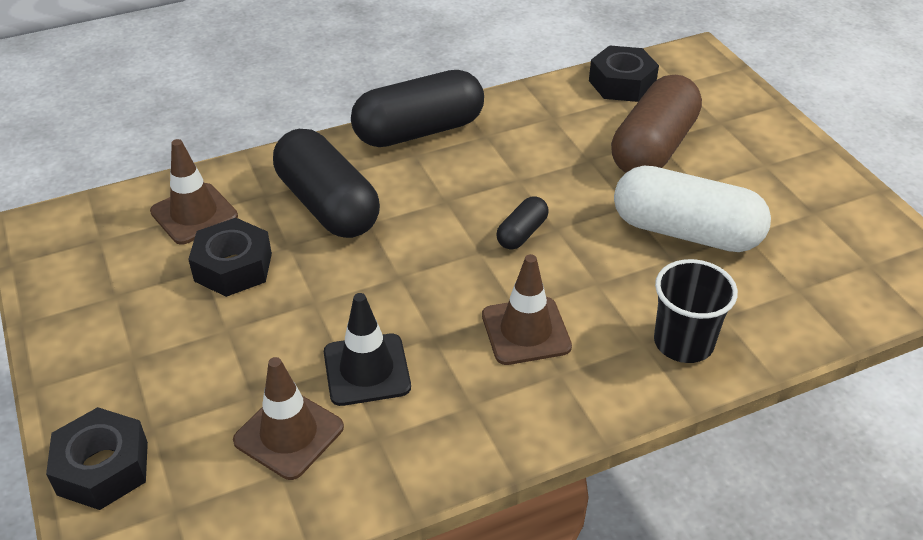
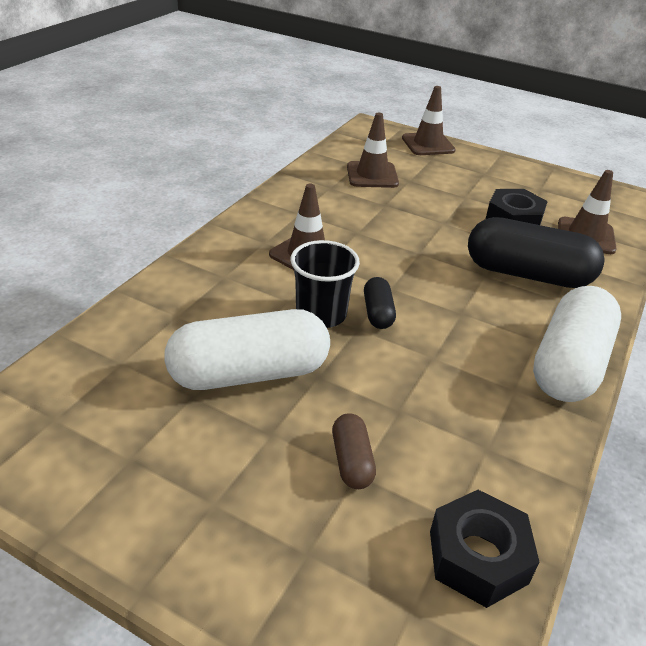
camera: 140 degrees right, 5 degrees down
black nut [46,407,148,510] -> brown traffic cone [402,86,456,155]
black traffic cone [324,293,411,406] -> none
black capsule [351,70,484,147] -> white capsule [533,286,621,402]
brown capsule [611,75,702,173] -> brown capsule [332,413,376,489], size x0.47
black cup [654,259,738,363] -> black cup moved to [290,240,360,328]

